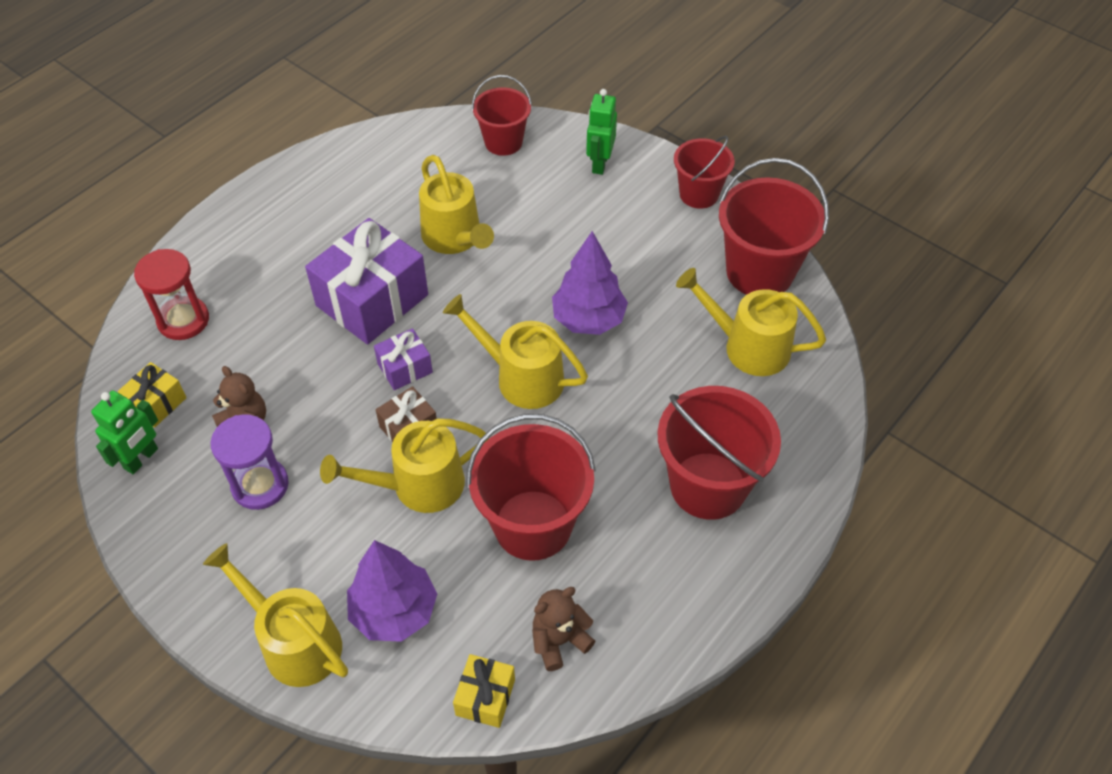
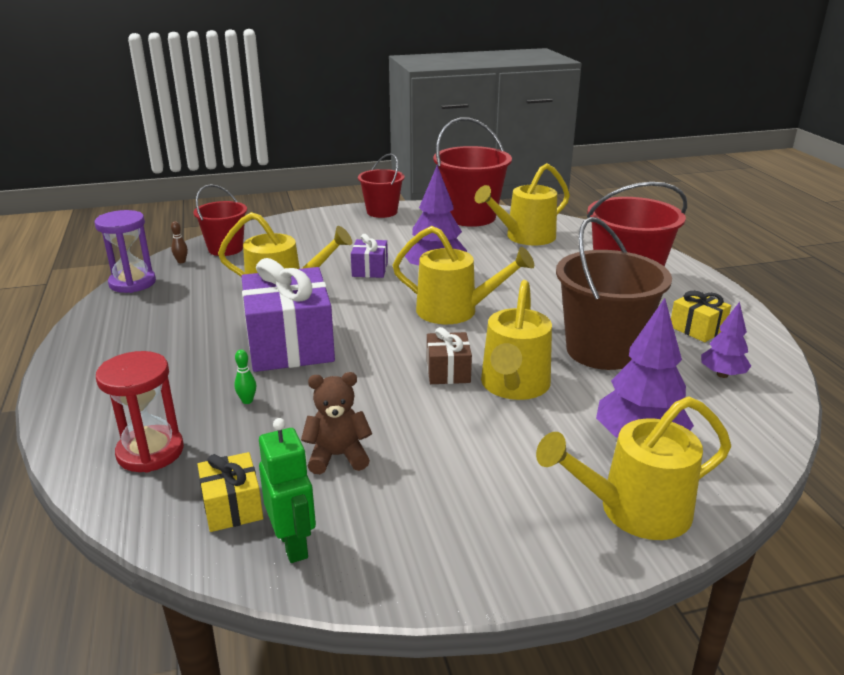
camera: 55 degrees left, 25 degrees down
purple hourglass [211,414,289,510] -> purple hourglass moved to [94,210,156,293]
purple gift [374,328,433,390] -> purple gift moved to [351,234,388,278]
yellow watering can [443,294,588,409] -> yellow watering can turned 135 degrees counterclockwise [393,226,534,324]
yellow gift [453,654,515,728] -> yellow gift moved to [671,291,731,342]
red bucket [466,414,596,561] -> brown bucket [556,217,672,370]
brown teddy bear [532,587,595,671] -> purple tree [701,302,751,378]
green robot [586,89,617,175] -> none
none -> brown bowling pin [171,221,188,263]
none -> green bowling pin [234,350,256,404]

